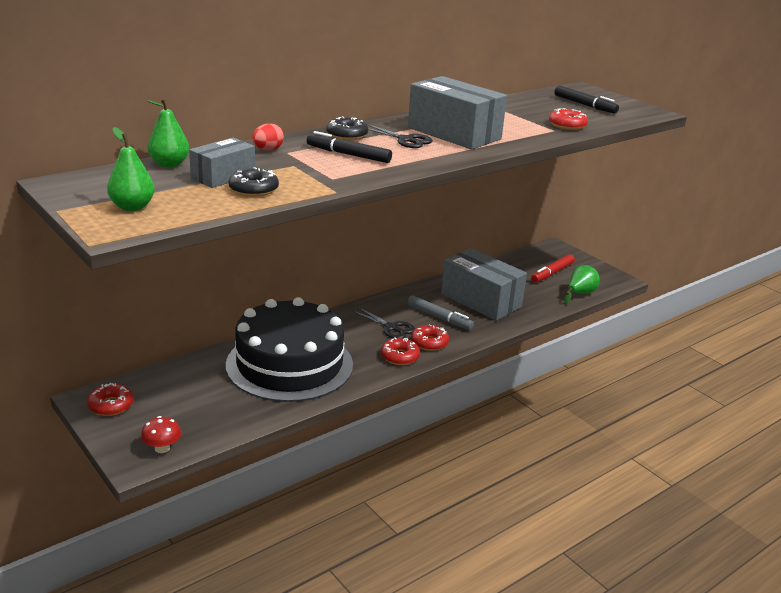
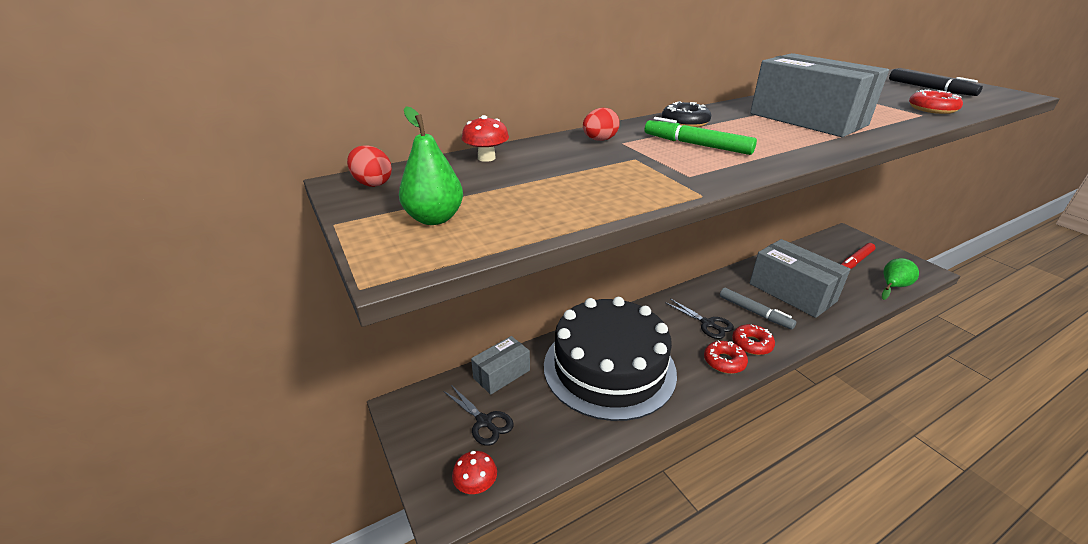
camera: 10 degrees right, 5 degrees up
red donut [87,383,134,416] -> none
green pear [147,98,189,167] -> red mushroom [462,115,509,162]
grey box [189,138,255,188] -> grey box moved to [471,336,530,395]
black donut [228,167,279,197] -> none
black marker [307,131,392,163] -> green marker [645,117,757,155]
black scissors [366,124,433,148] -> black scissors moved to [443,385,514,446]
none -> red egg [347,145,392,187]

